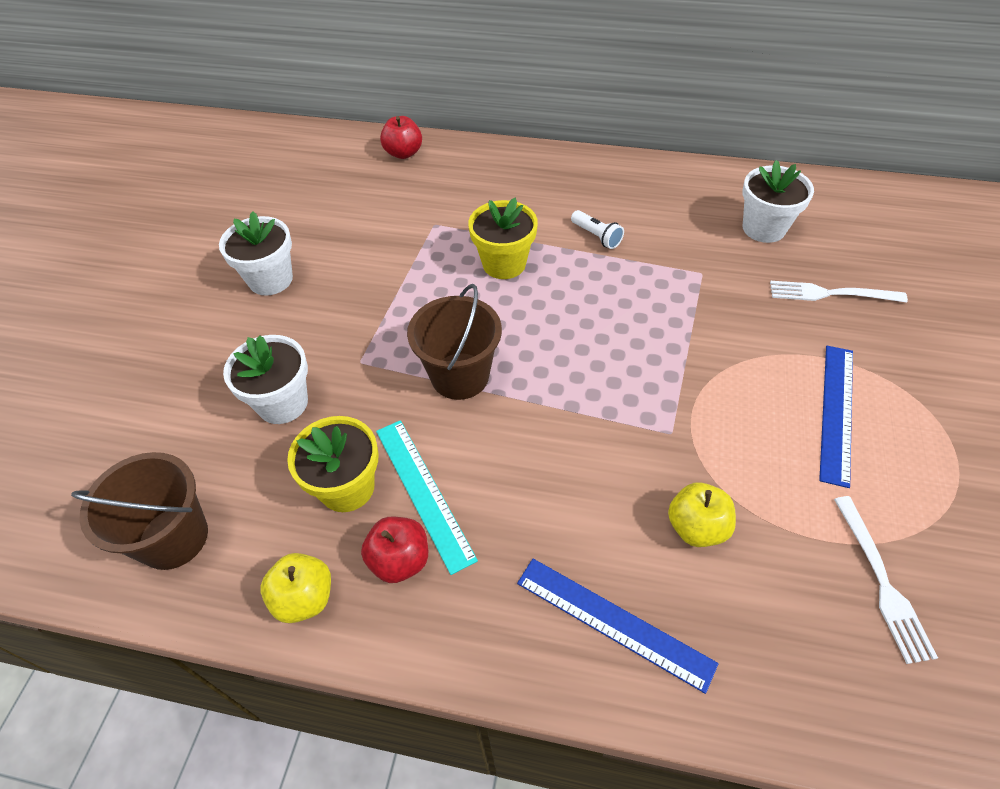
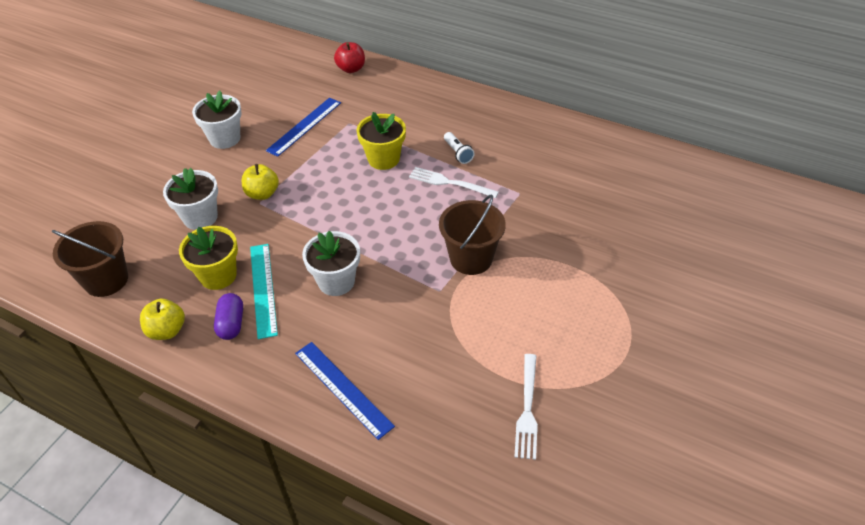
camera: 15 degrees right, 5 degrees down
red apple [361,517,428,583] -> purple capsule [214,293,243,340]
brown bucket [407,284,502,400] -> brown bucket moved to [439,194,506,275]
yellow apple [668,483,736,547] -> yellow apple moved to [242,164,279,200]
white flower pot [743,160,814,243] -> white flower pot moved to [302,231,360,296]
white fork [770,281,908,303] -> white fork moved to [409,167,499,198]
blue ruler [819,346,853,488] -> blue ruler moved to [266,98,341,157]

